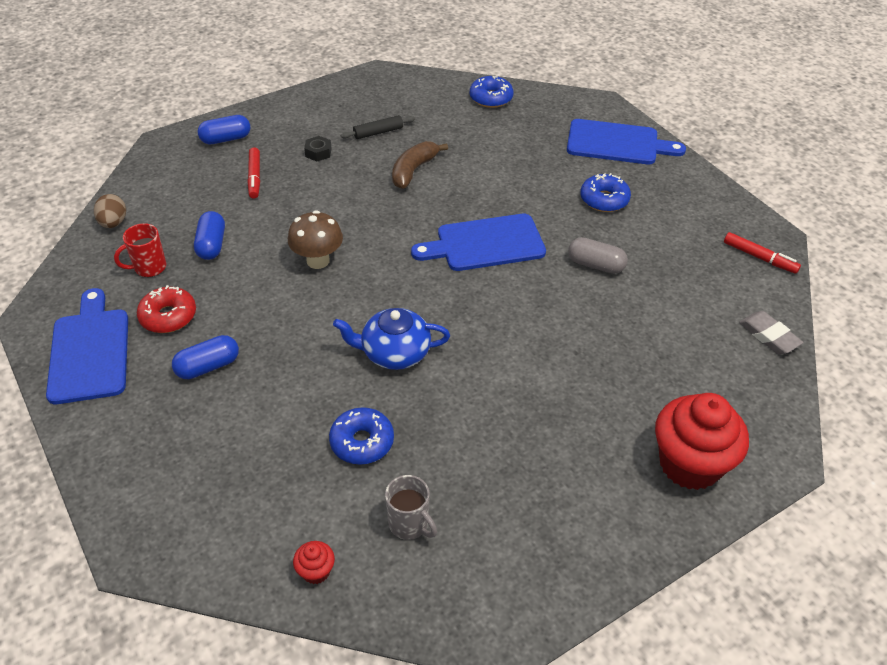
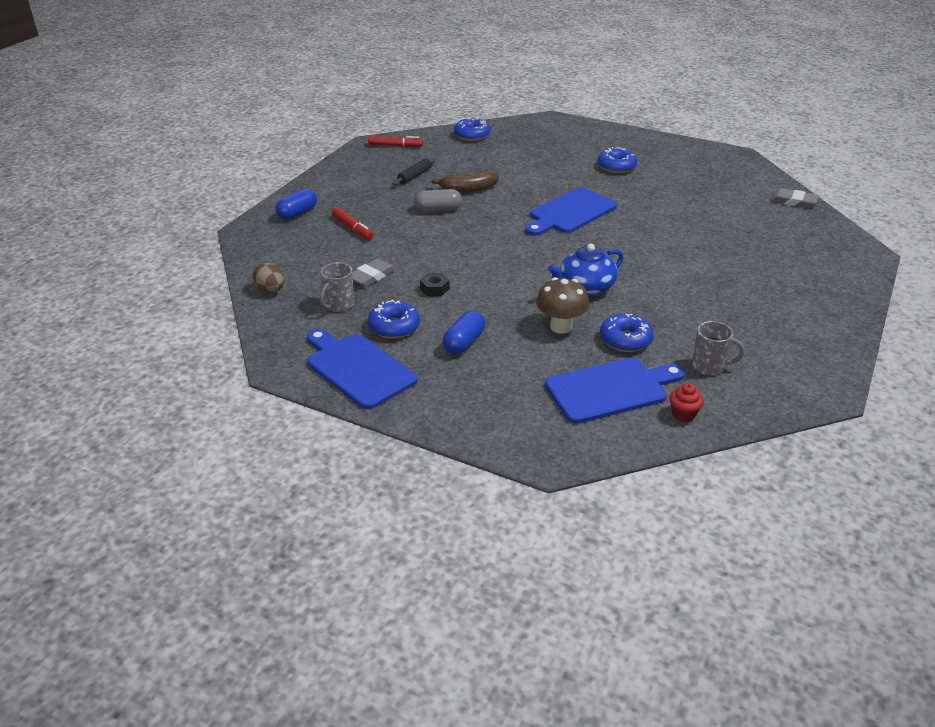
camera: 30 degrees left, 10 degrees down
red mug [114,223,166,277] -> grey mug [320,262,354,312]
red donut [137,285,196,333] -> blue donut [368,300,420,339]
blue capsule [194,211,225,260] -> grey eraser [352,259,396,287]
brown mushroom [288,210,343,269] -> brown mushroom moved to [536,277,590,334]
black nut [304,136,332,161] -> black nut moved to [420,273,450,296]
brown banana [392,141,448,189] -> brown banana turned 105 degrees counterclockwise [431,170,499,193]
blue cutting board [567,119,686,164] -> blue cutting board moved to [545,358,685,424]
grey capsule [568,237,628,274] -> grey capsule moved to [414,189,462,212]
red cupcake [655,393,749,490] -> none
red marker [724,232,801,274] -> red marker moved to [368,136,423,147]

